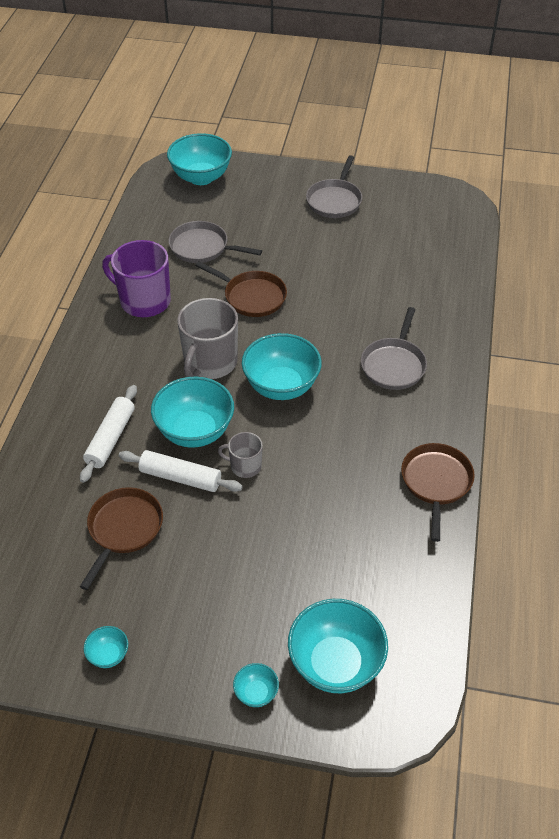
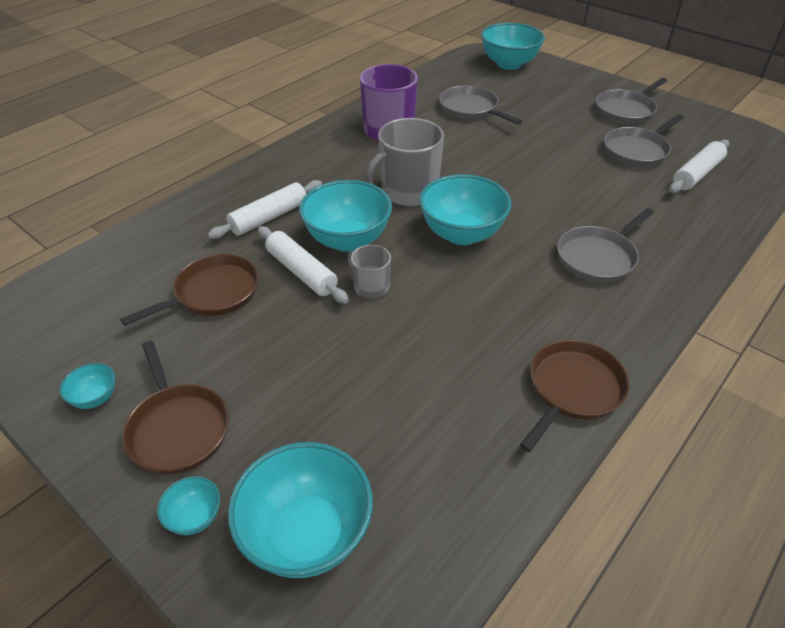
camera: 30 degrees right, 5 degrees down
brown pan [196,261,287,317] -> brown pan moved to [122,341,229,474]
none -> grey pan [604,114,684,167]
none -> white rolling pin [669,139,729,193]

